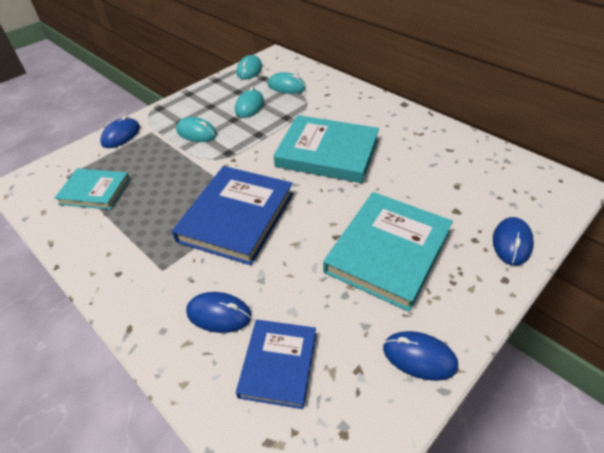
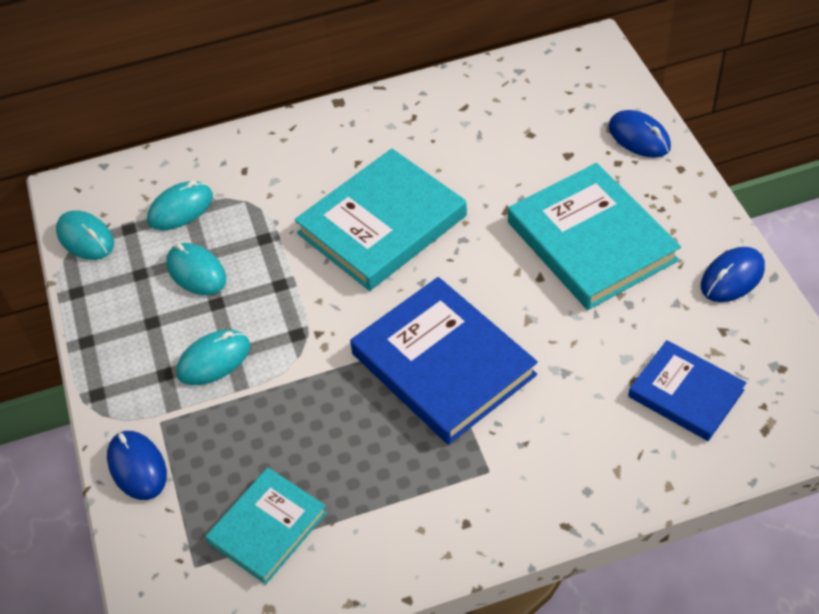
camera: 60 degrees left, 5 degrees up
blue mouse [186,292,252,333] -> none

